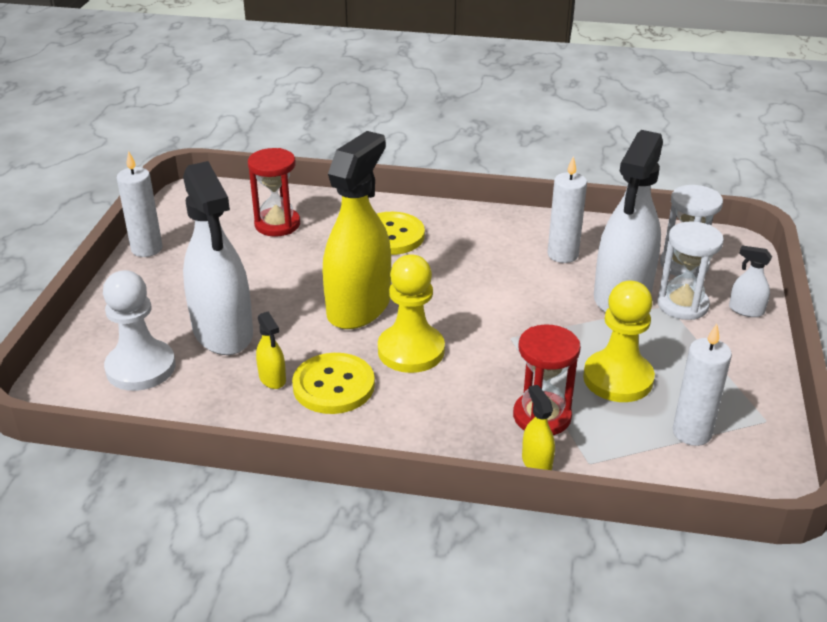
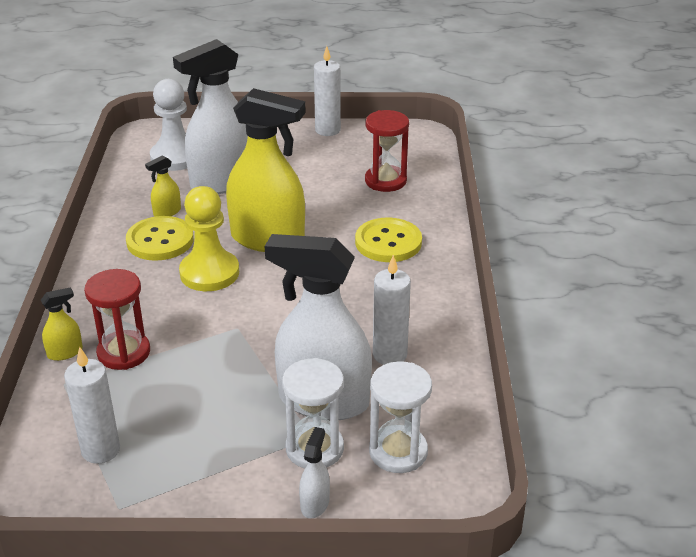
camera: 80 degrees right, 0 degrees up
yellow pawn [583,281,655,402] -> none

